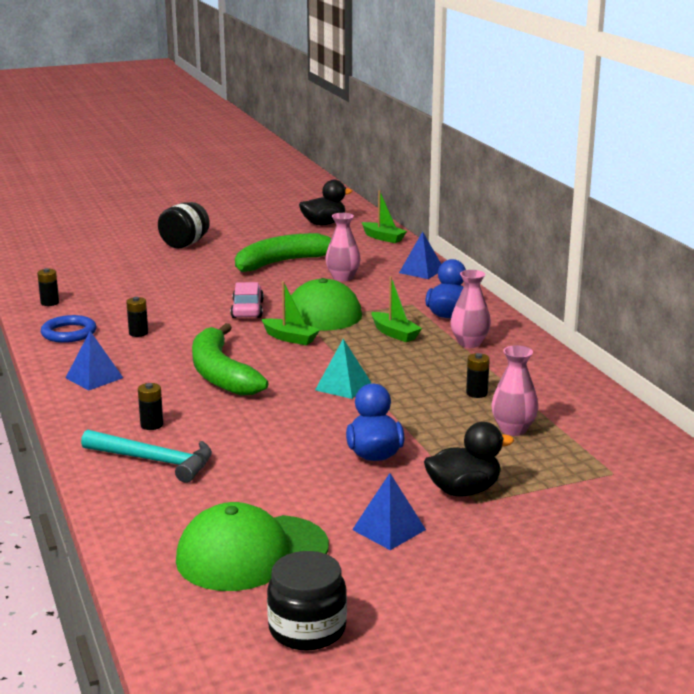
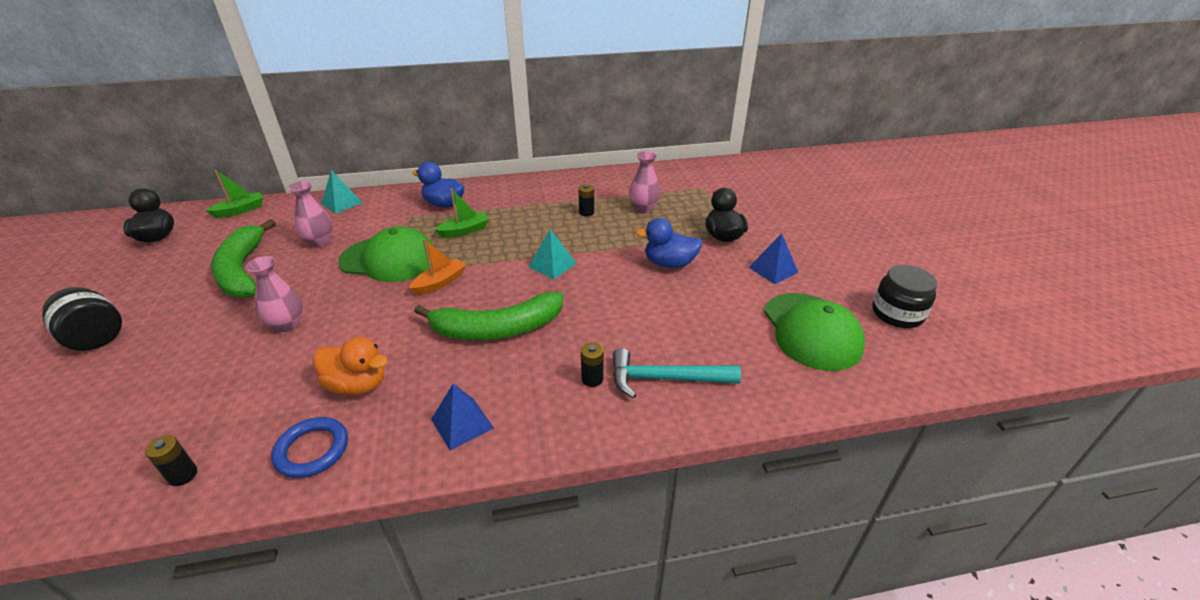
camera: 80 degrees left, 15 degrees up
turquoise hammer [81,429,212,483] -> turquoise hammer turned 120 degrees counterclockwise [613,348,741,398]
black battery [126,297,148,337] -> orange duck [313,337,388,395]
pink car [231,282,264,318] -> none
green boat [261,281,320,345] -> orange boat [409,239,466,295]
blue pyramid [399,231,441,279] -> turquoise pyramid [321,170,363,214]
pink vase [450,270,491,348] -> pink vase moved to [245,256,303,332]

